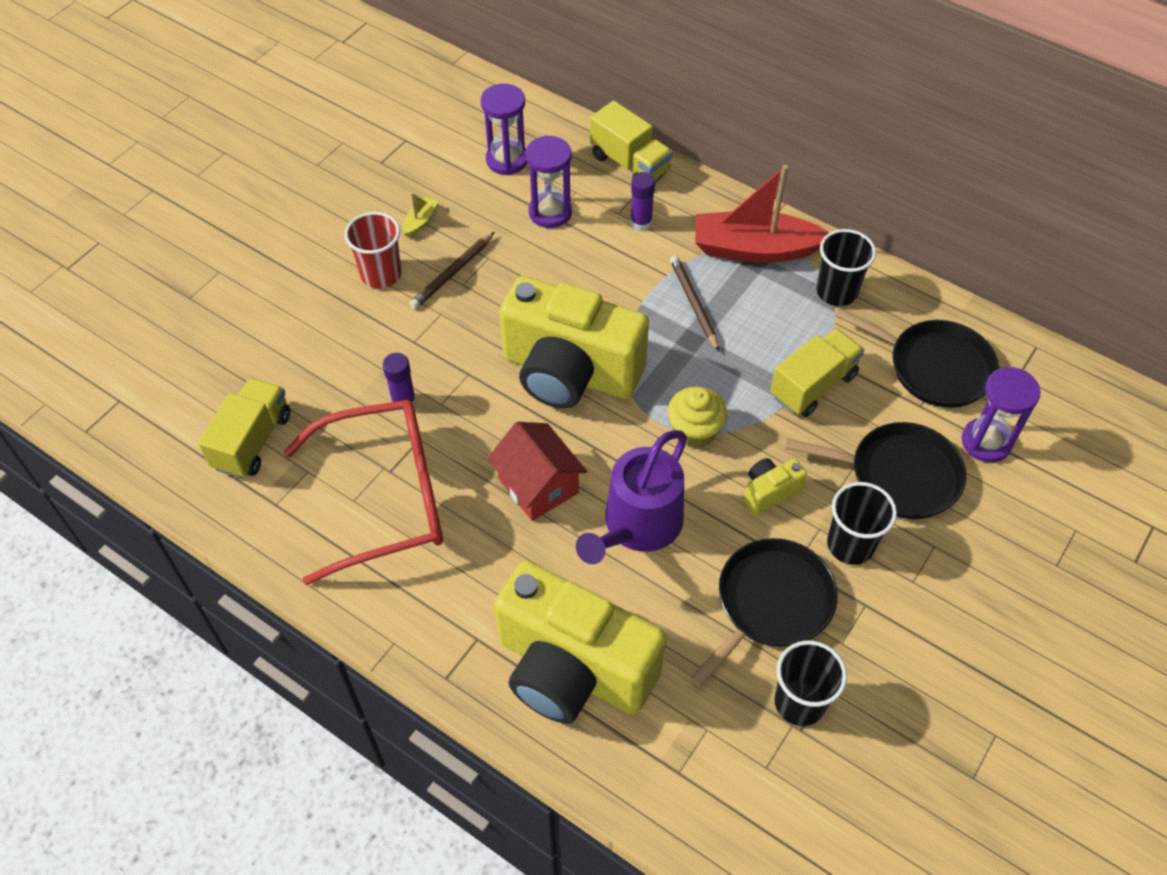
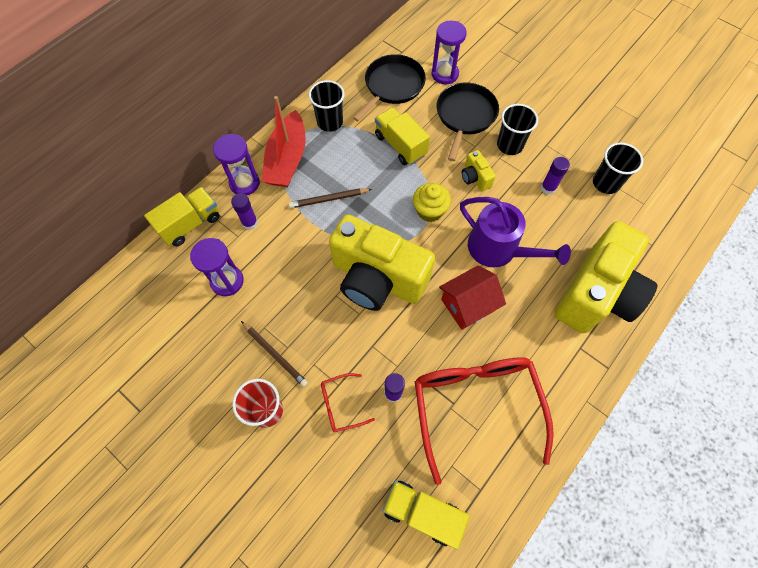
camera: 85 degrees left, 10 degrees up
yellow boat [402,193,438,237] -> none
purple hourglass [481,84,527,175] -> purple hourglass moved to [213,134,260,195]
yellow camera [499,276,649,409] -> yellow camera turned 90 degrees clockwise [329,214,435,311]
black pan [690,538,838,687] -> purple glue stick [541,157,570,194]
none -> red glasses [321,373,375,432]

